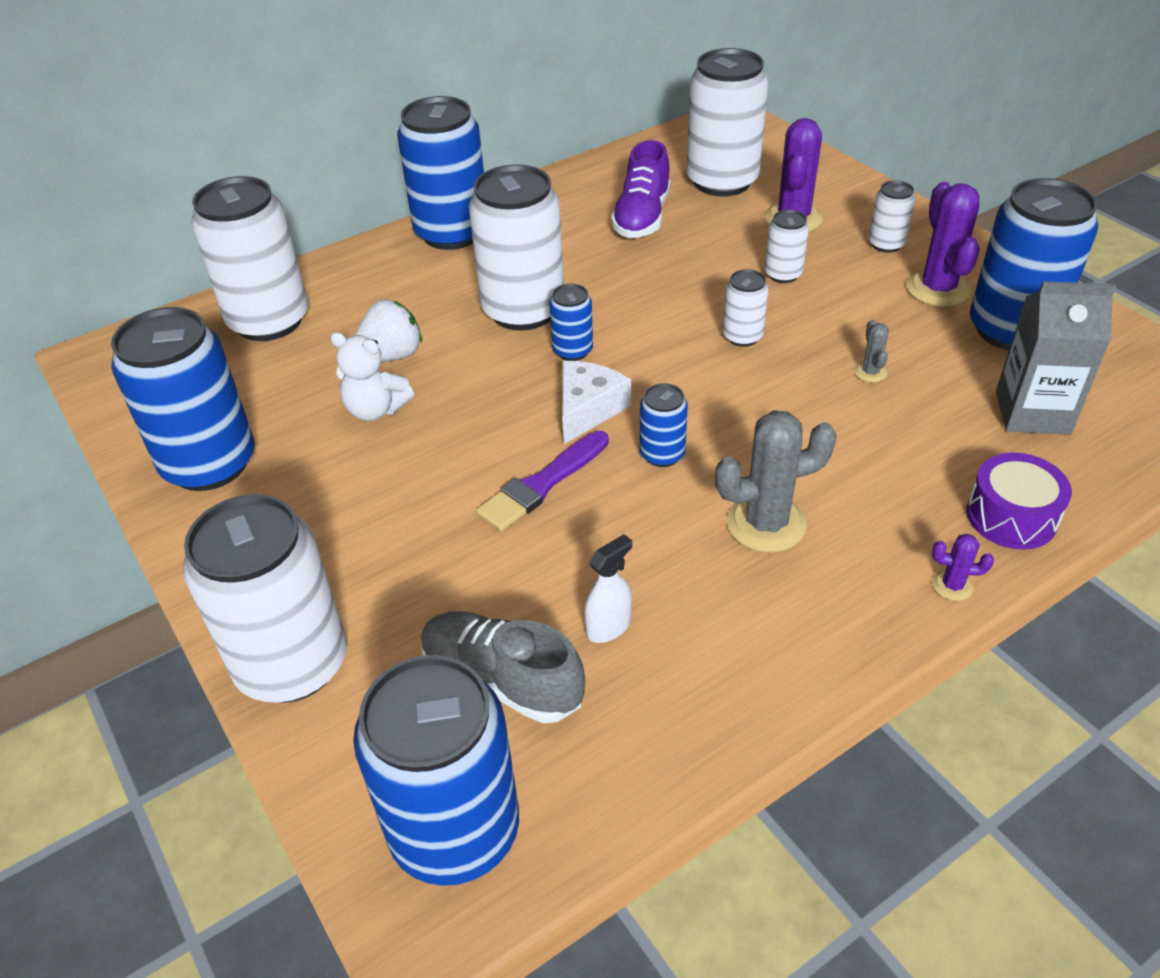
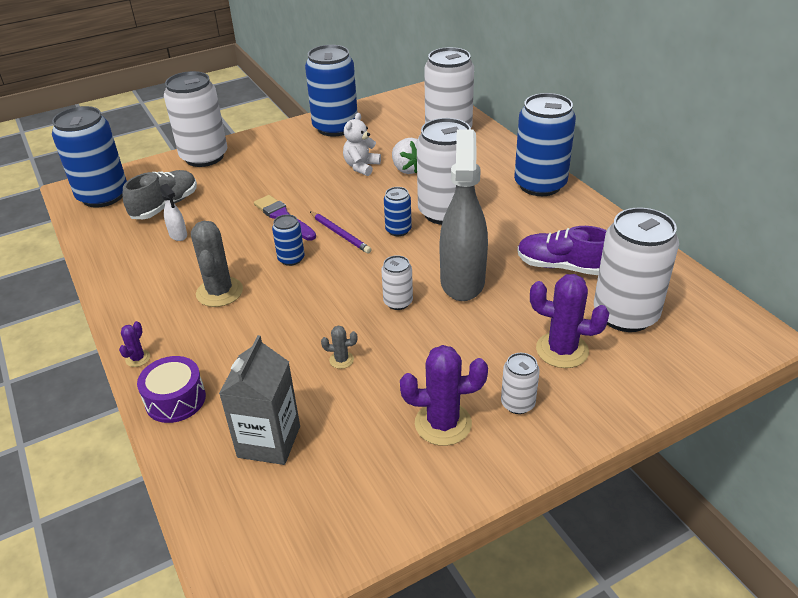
camera: 95 degrees right, 5 degrees down
white cheese [562,361,631,444] -> purple pencil [309,211,372,254]
white can [765,210,809,283] -> none
blue can [970,178,1098,350] -> none
none -> grey spray bottle [440,129,488,301]

